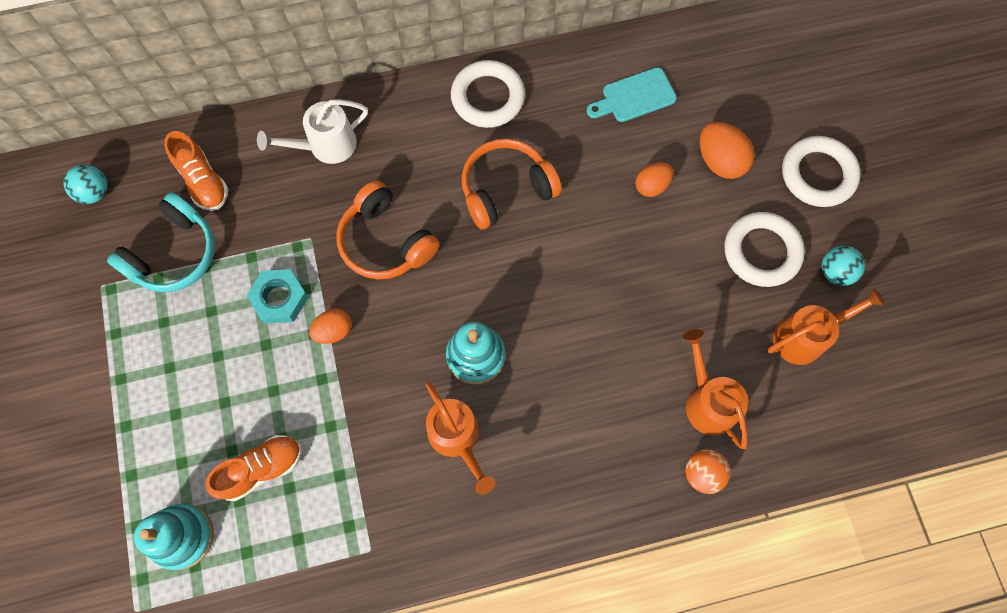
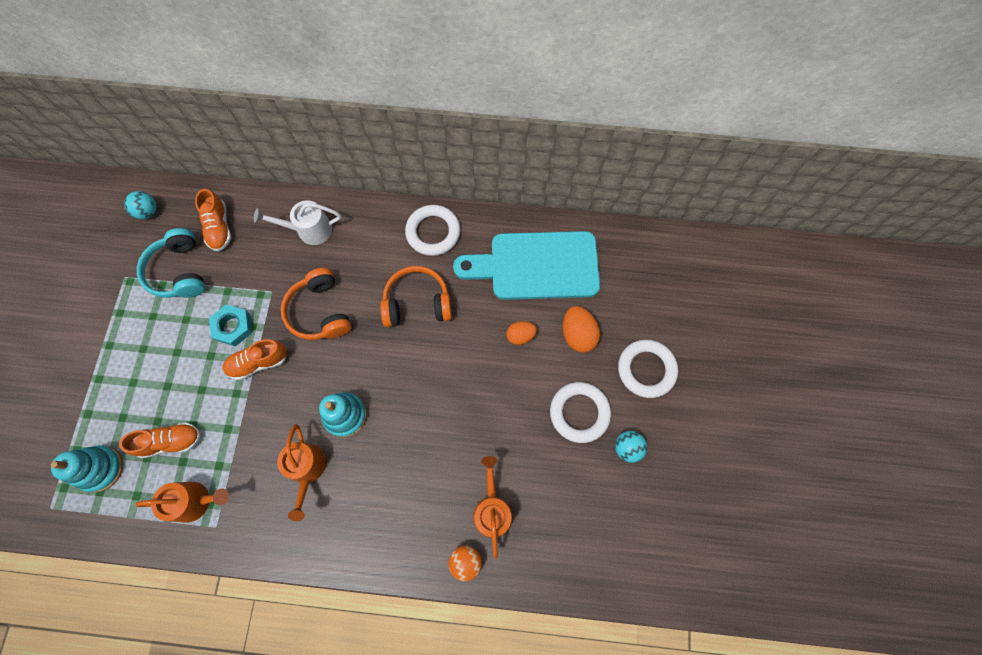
camera: 20 degrees right, 0 degrees up
turquoise headphones [107,192,215,292] -> turquoise headphones turned 105 degrees clockwise [137,228,205,298]
orange egg [309,309,352,344] -> orange shoe [222,339,287,380]
turquoise cutting board [587,67,677,122] -> turquoise cutting board [453,231,600,300], size x2.12
orange watering can [767,288,885,365] -> orange watering can moved to [135,482,229,523]

